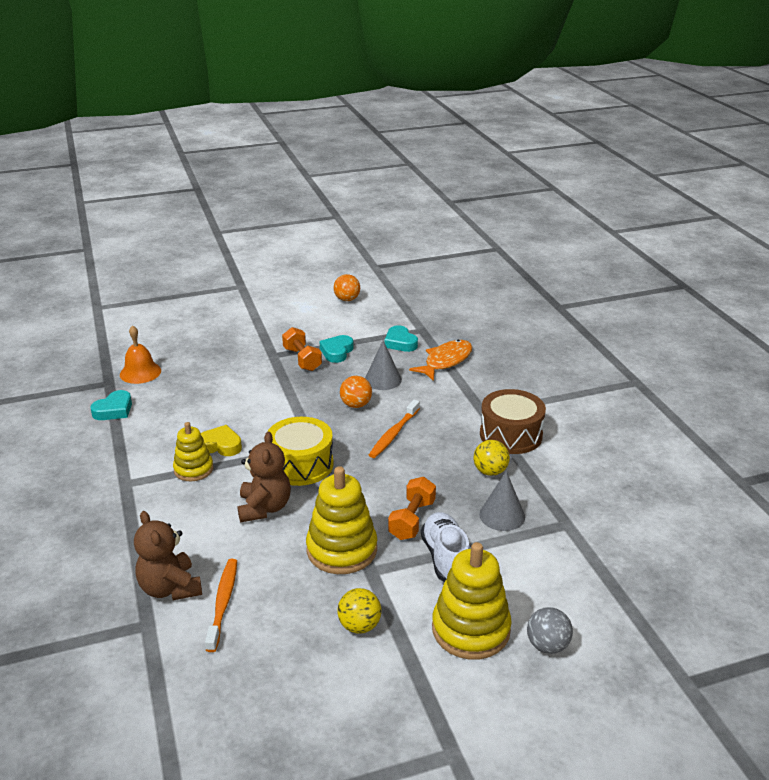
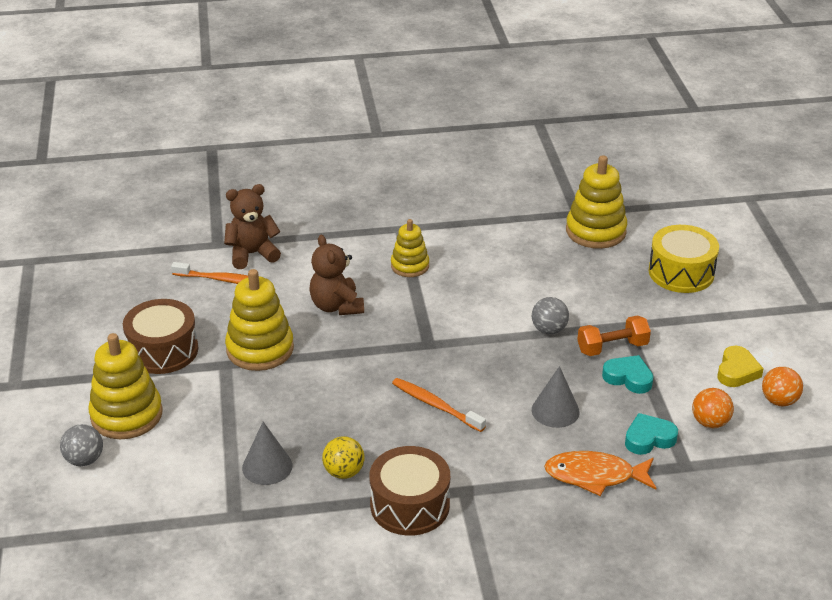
camera: 100 degrees right, 5 degrees up
turquoise heart [90,390,132,420] -> none
orange bell [120,325,161,384] -> yellow stacking toy [566,155,627,249]
yellow heart [201,425,242,456] -> yellow heart moved to [717,346,764,387]
brown teddy bear [237,432,291,522] -> brown teddy bear turned 60 degrees clockwise [309,235,364,315]
yellow drum [267,417,334,486] -> yellow drum moved to [649,225,719,293]
yellow ball [337,588,382,634] -> brown drum [123,299,198,374]
orange ball [340,376,372,408] -> orange ball moved to [692,388,734,428]
orange dumbbell [388,477,436,540] -> none
orange fish [409,340,472,381] -> orange fish turned 135 degrees clockwise [544,451,656,496]
white shoe [421,512,470,582] -> none
none -> grey ball [532,297,569,334]

